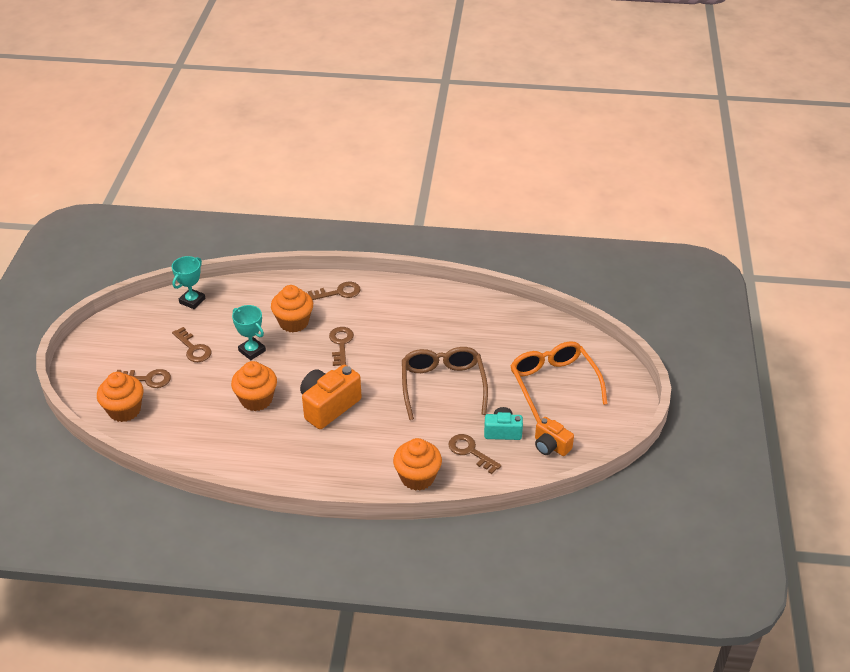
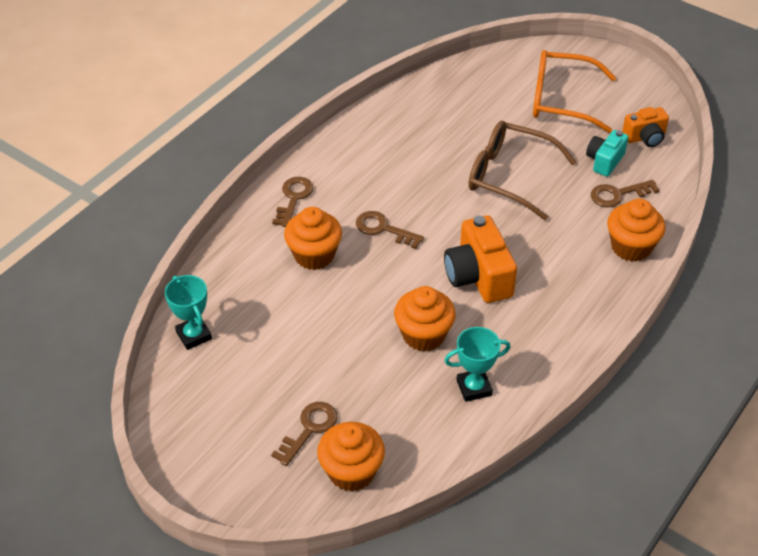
camera: 60 degrees left, 5 degrees up
brown key [172,327,212,362] -> none
turquoise trophy [232,305,266,360] -> turquoise trophy moved to [444,327,510,402]

